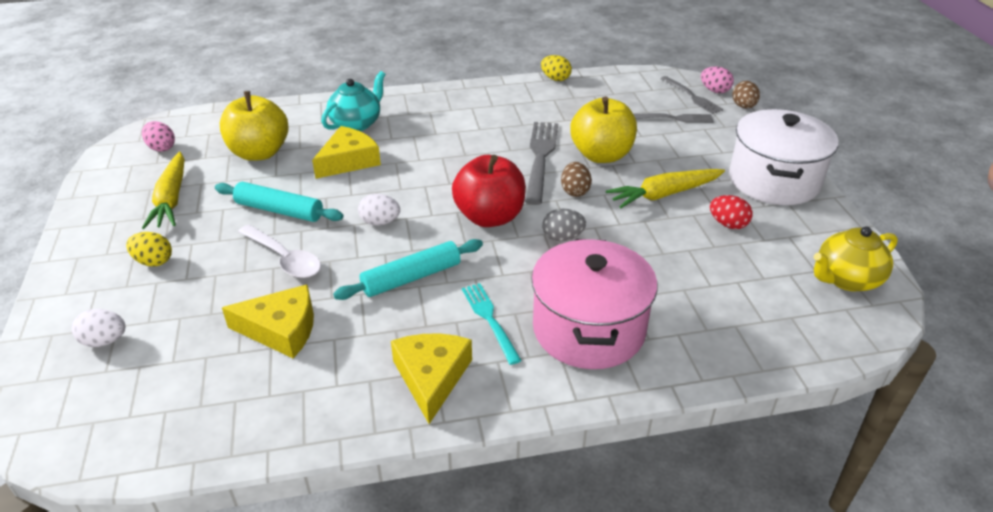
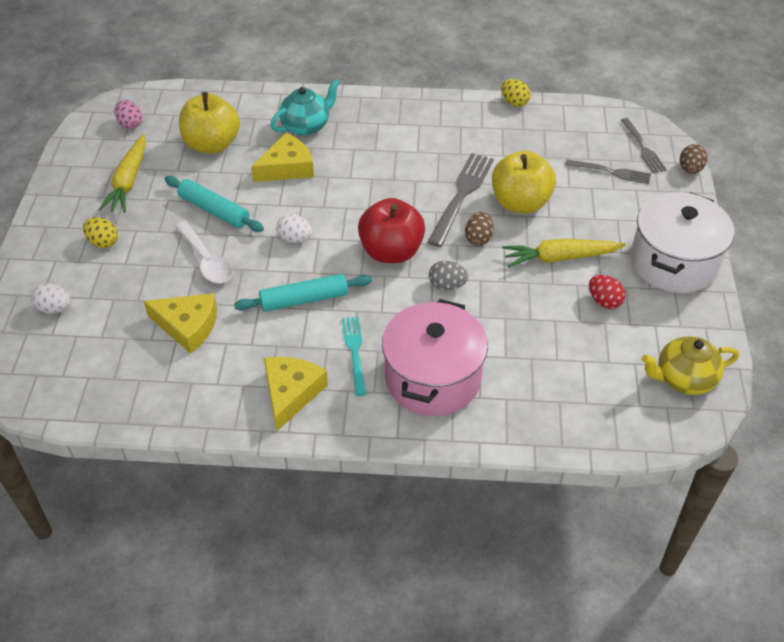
camera: 15 degrees right, 10 degrees up
pink egg [701,67,734,93] -> none

